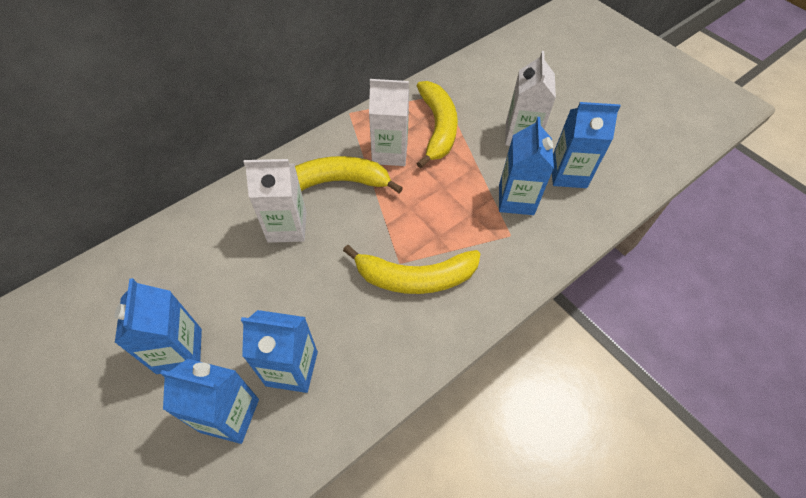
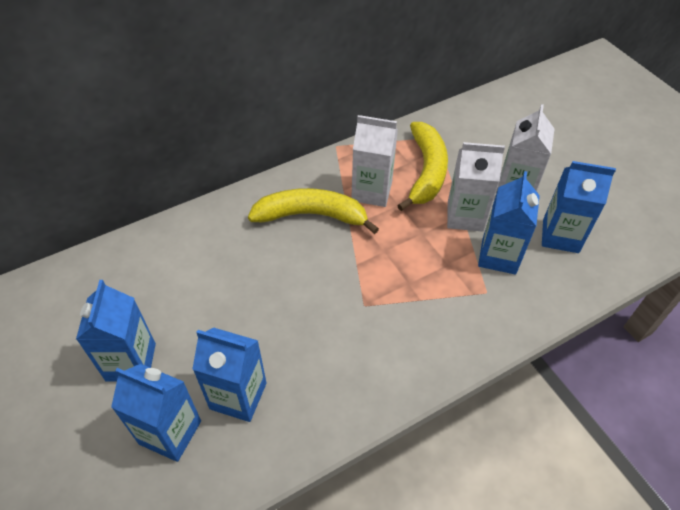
camera: 10 degrees right, 5 degrees down
white carton [244,159,306,243] -> white carton moved to [447,142,505,232]
yellow banana [343,245,480,294] -> none

